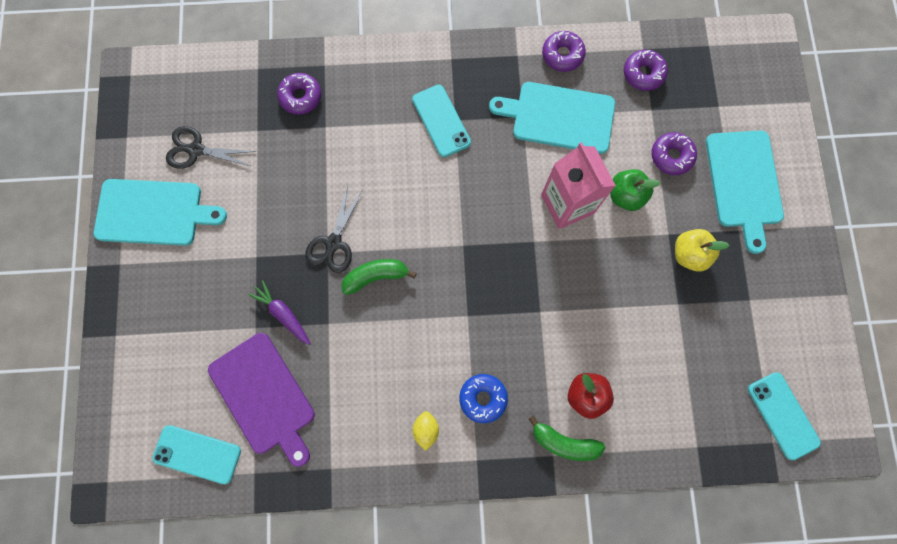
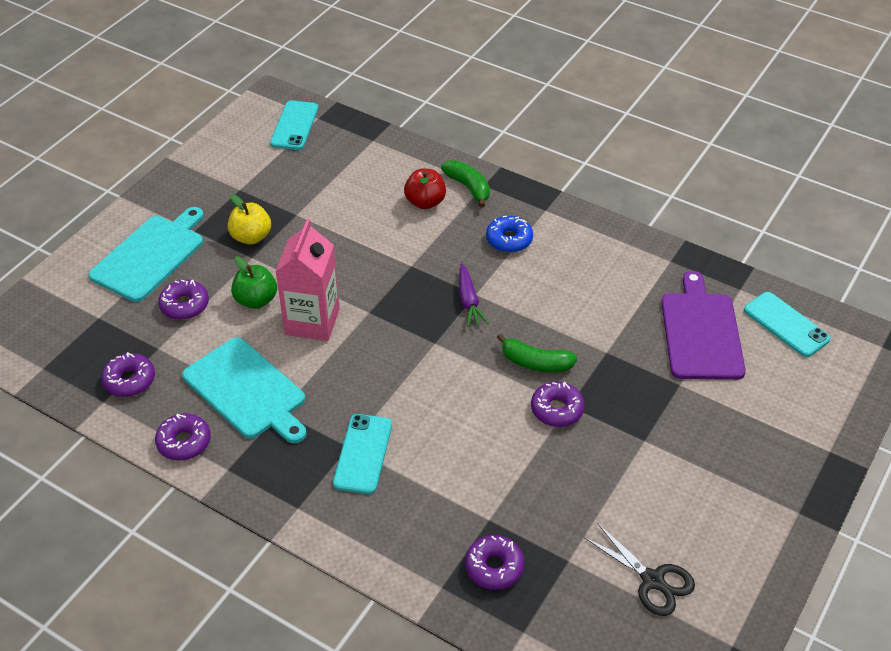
camera: 145 degrees left, 30 degrees down
turquoise cutting board [94,179,227,246] -> none
purple carrot [248,280,311,345] -> purple carrot moved to [459,264,489,327]
black scissors [305,185,363,273] -> purple donut [531,382,585,427]
yellow lemon [413,411,439,451] -> none

